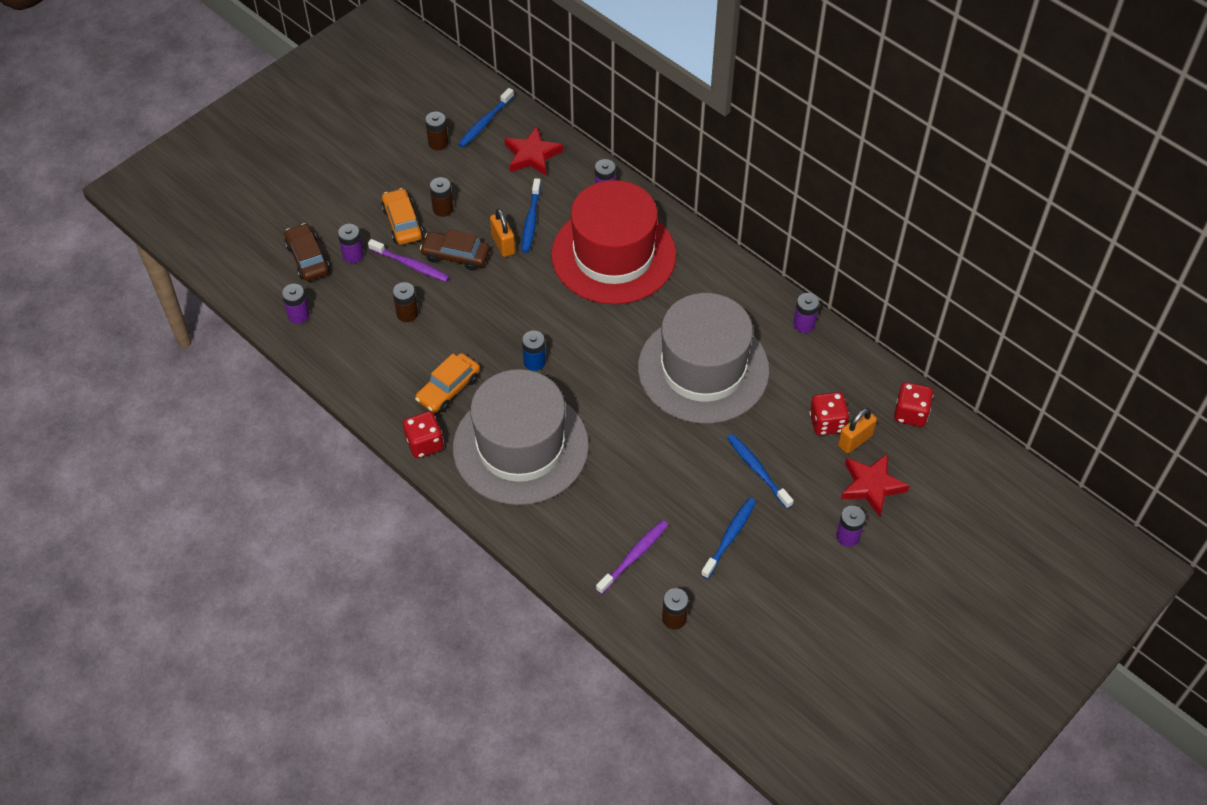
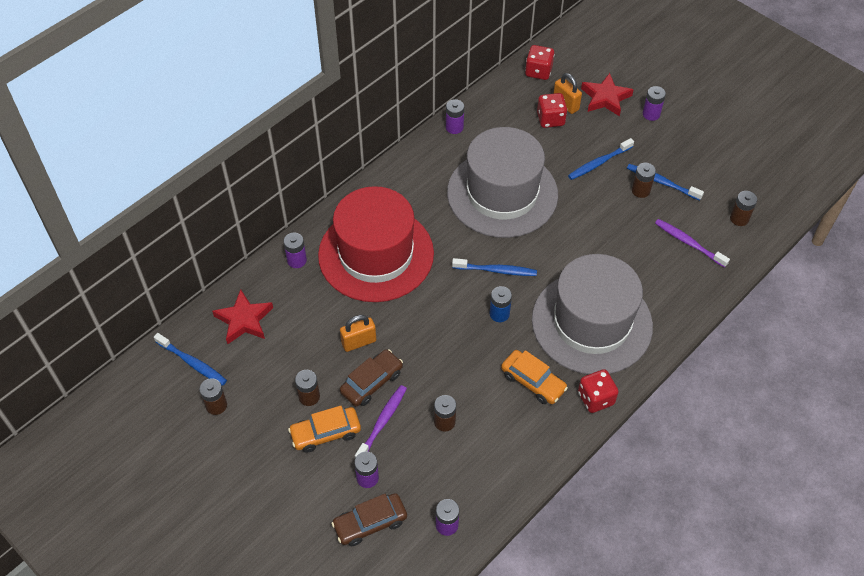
camera: 90 degrees left, 0 degrees up
brown car [420,229,490,271] -> brown car turned 150 degrees counterclockwise [340,349,403,406]
blue toothbrush [522,178,541,253] -> blue toothbrush moved to [452,258,537,276]
none -> brown battery [632,163,656,198]

